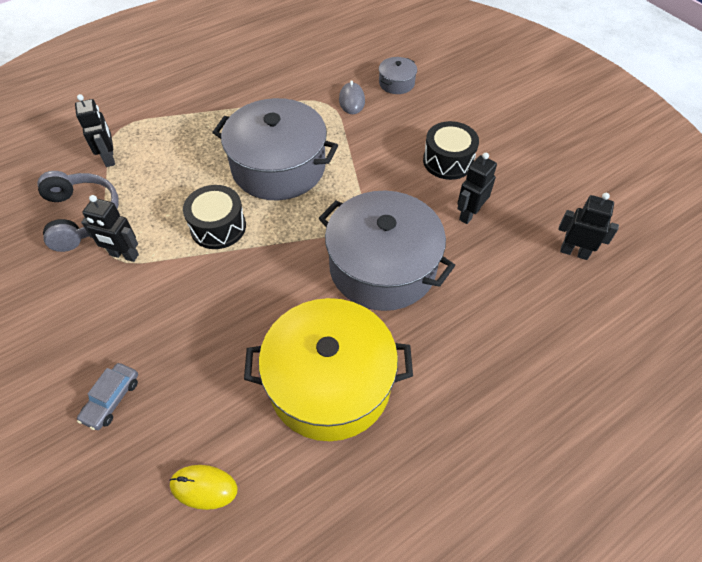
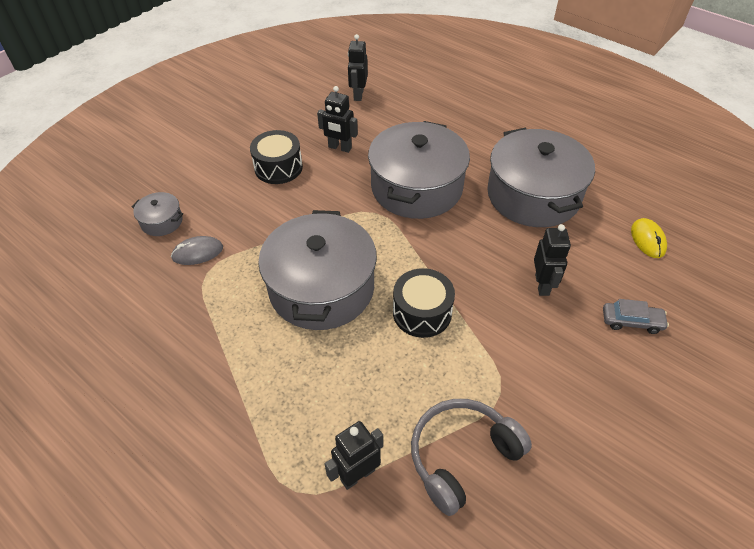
camera: 105 degrees left, 5 degrees down
black robot [81,195,139,262] -> black robot moved to [534,224,571,296]
yellow pot [244,298,413,441] -> grey pot [487,128,595,227]

